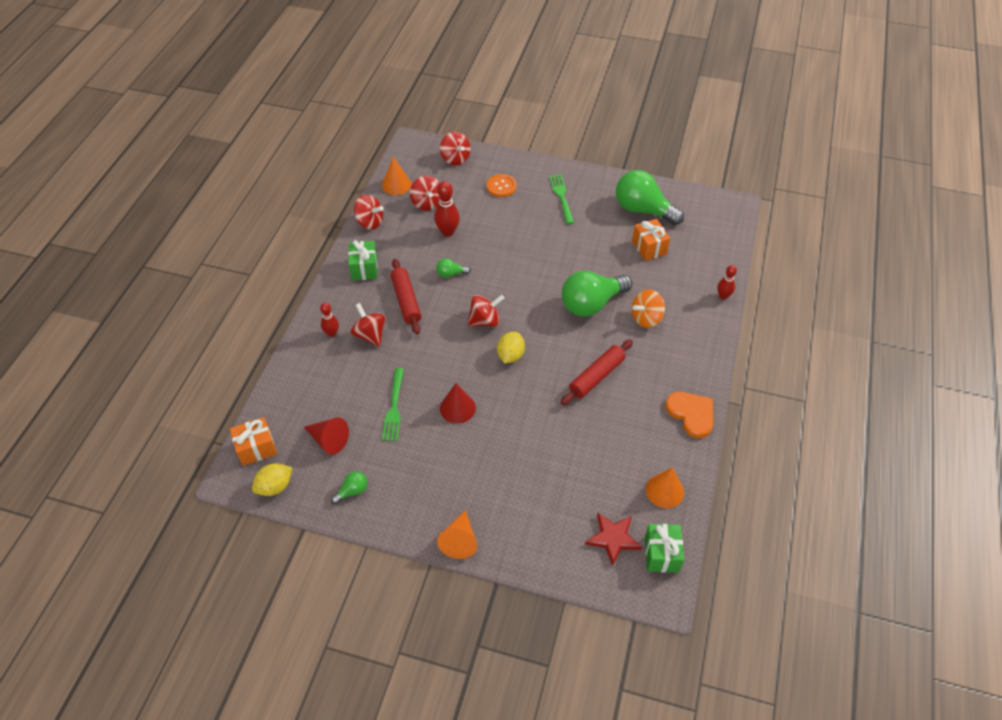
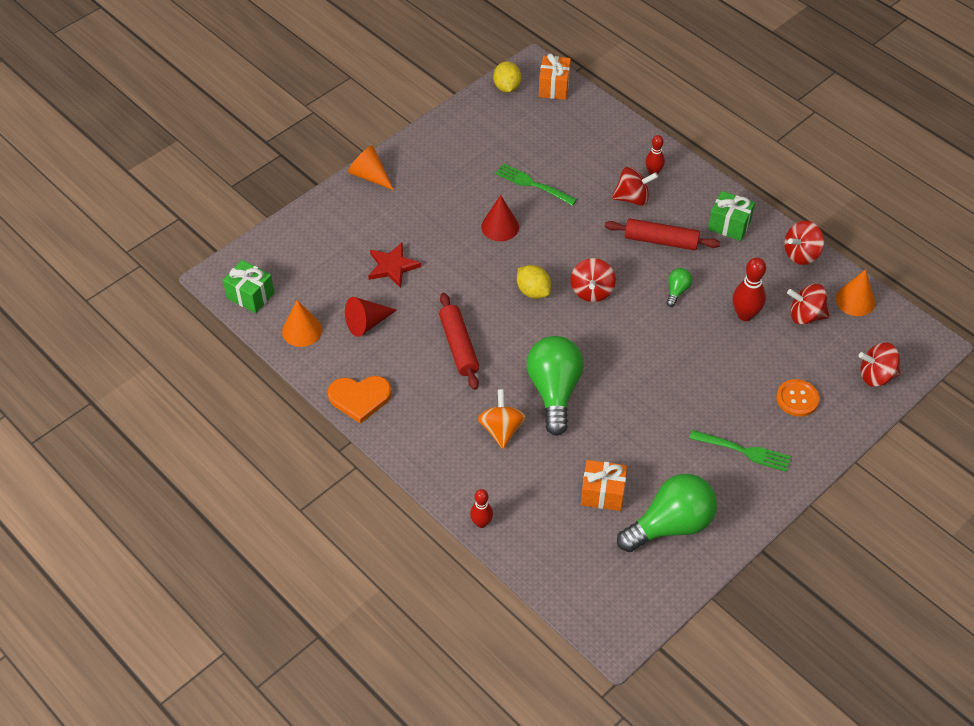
camera: 120 degrees right, 0 degrees up
red cone [304,417,349,454] -> red cone moved to [345,297,397,337]
green light bulb [331,471,368,504] -> none
red star [585,513,642,566] -> red star moved to [368,243,422,288]

